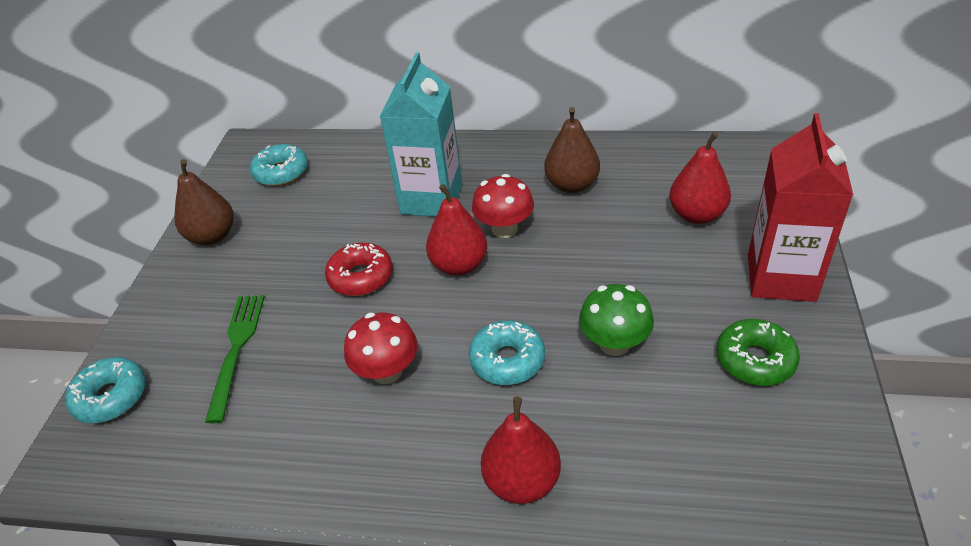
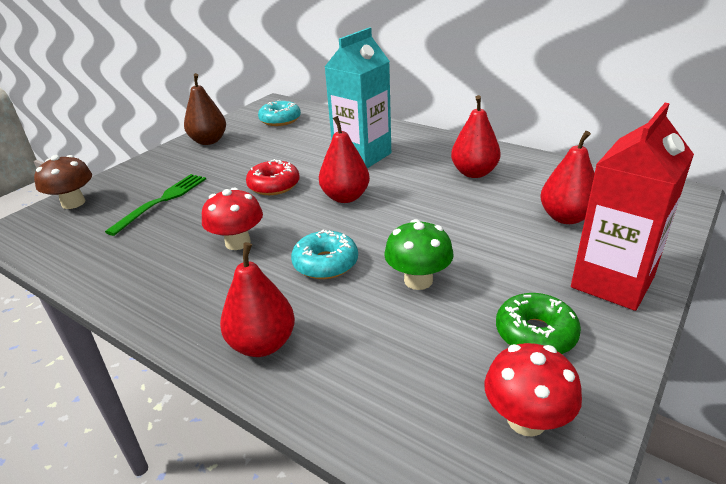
camera: 25 degrees right, 10 degrees down
turquoise donut [65,357,146,423] -> brown mushroom [34,155,92,209]
red mushroom [472,174,534,238] -> red mushroom moved to [484,343,582,436]
brown pear [544,107,600,193] -> red pear [451,95,501,178]

